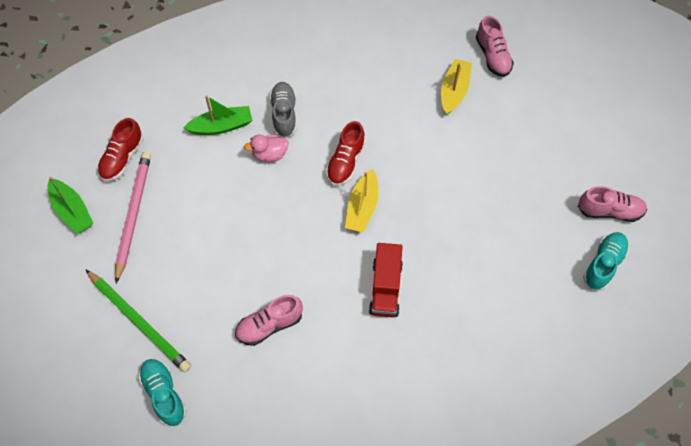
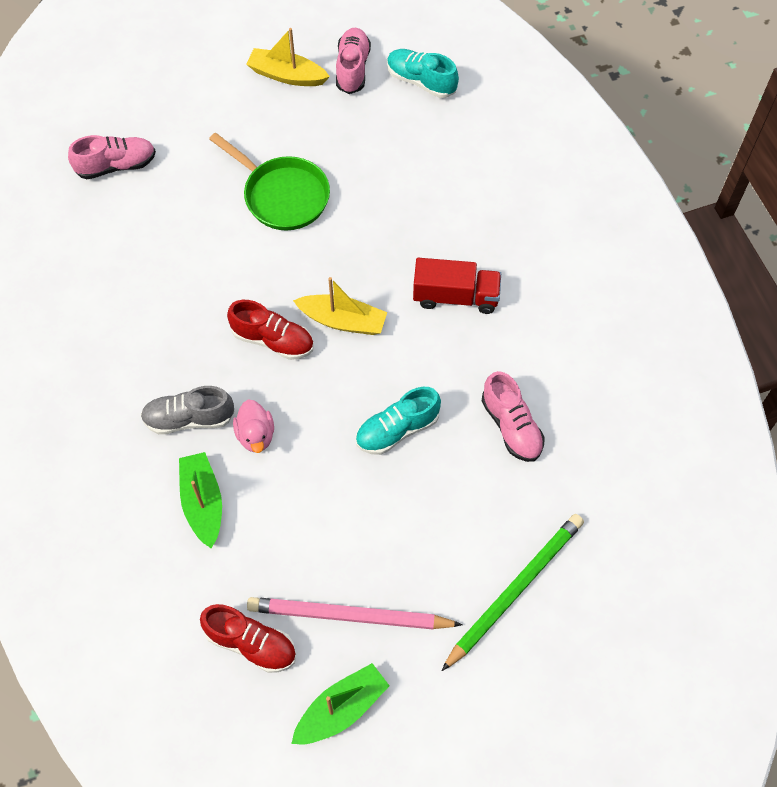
camera: 90 degrees left, 0 degrees up
turquoise shoe [138,359,187,426] -> turquoise shoe moved to [356,387,441,455]
yellow boat [441,59,472,114] -> yellow boat moved to [246,28,330,86]
none -> green pan [209,133,330,230]

